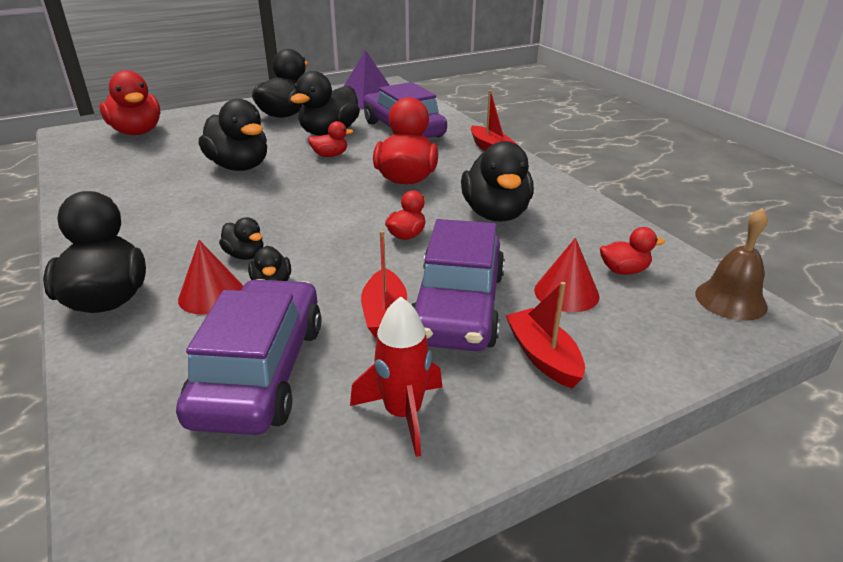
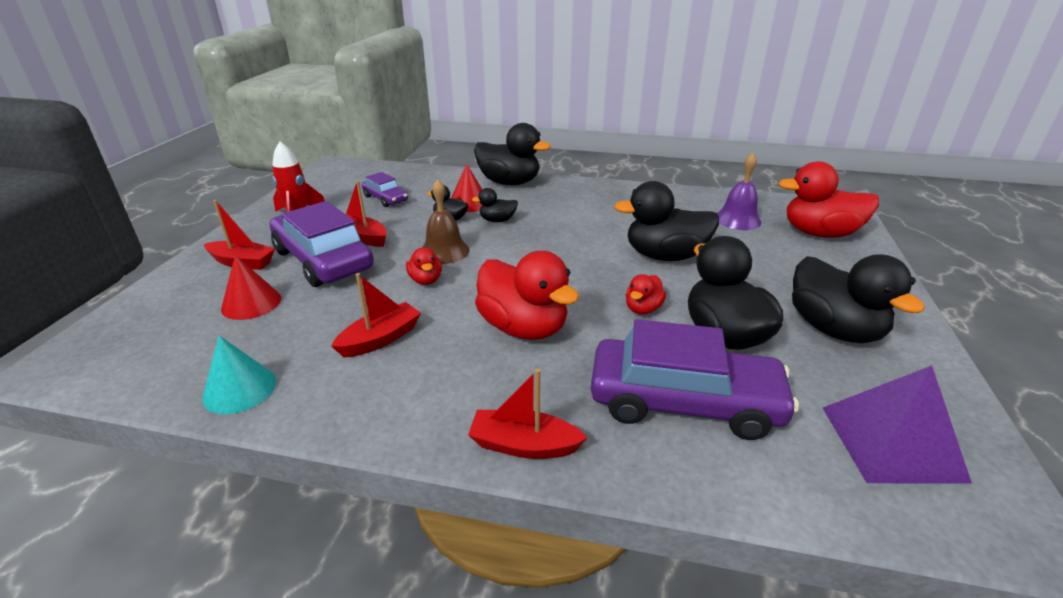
camera: 130 degrees right, 0 degrees up
purple car [176,279,321,435] -> purple car [361,172,408,207], size x0.50
black duck [461,141,534,222] -> red boat [331,273,421,357]
red duck [600,227,665,275] -> none
brown bell [695,208,768,321] -> brown bell moved to [422,179,470,264]
none -> turquoise cone [202,336,276,414]
none -> purple bell [718,153,762,230]

